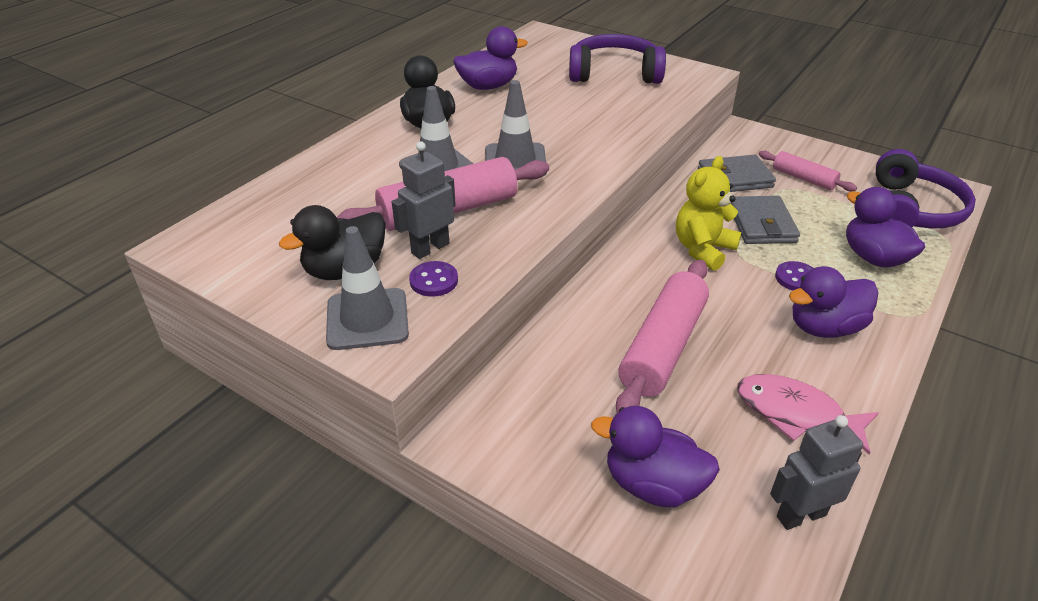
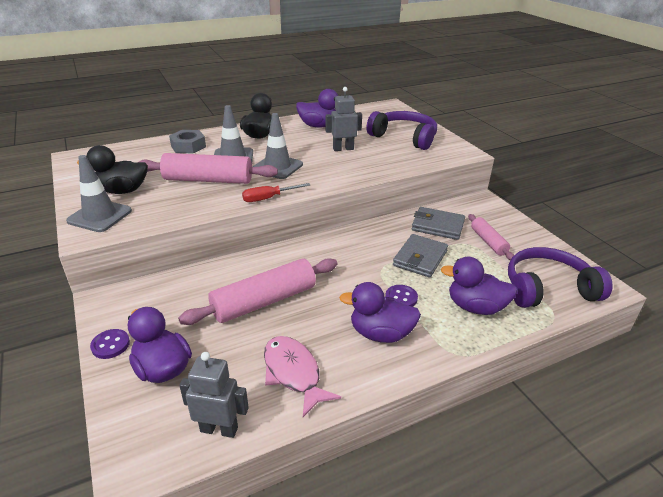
camera: 30 degrees right, 5 degrees down
grey robot [392,141,456,259] -> grey robot moved to [326,87,362,151]
purple button [409,261,458,297] -> purple button moved to [90,329,130,359]
yellow teddy bear [676,156,741,271] -> none
purple duck [846,187,925,268] -> purple duck turned 75 degrees counterclockwise [441,257,518,315]
purple headphones [876,149,976,228] -> purple headphones turned 150 degrees counterclockwise [508,247,613,308]
none -> grey nut [169,130,206,154]
none -> red screwdriver [242,183,310,202]

